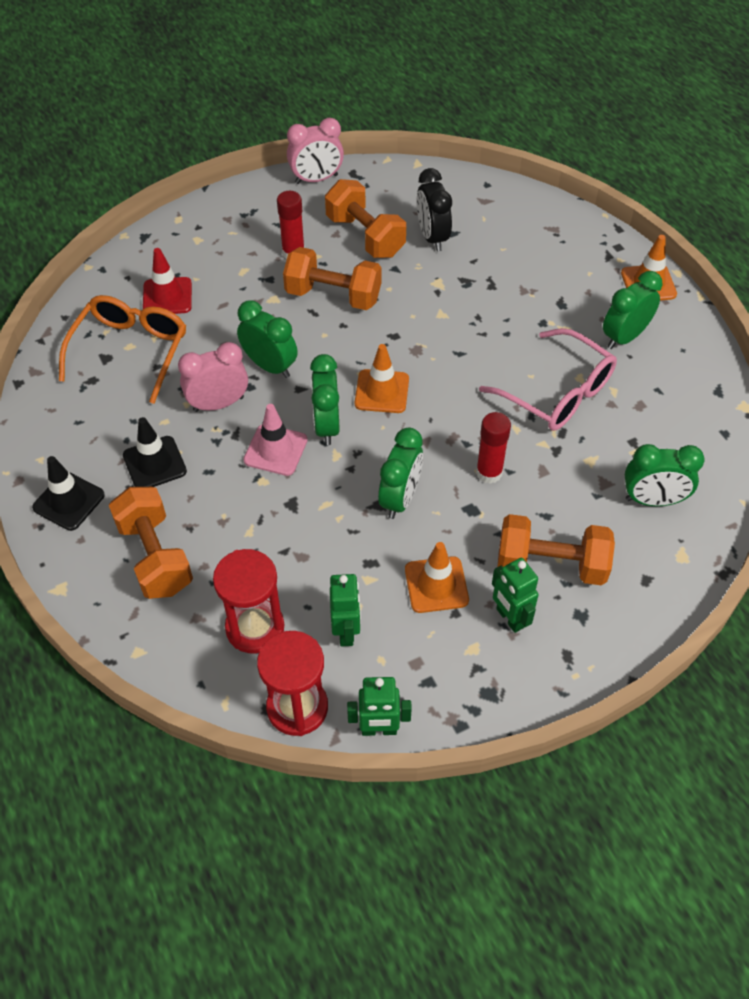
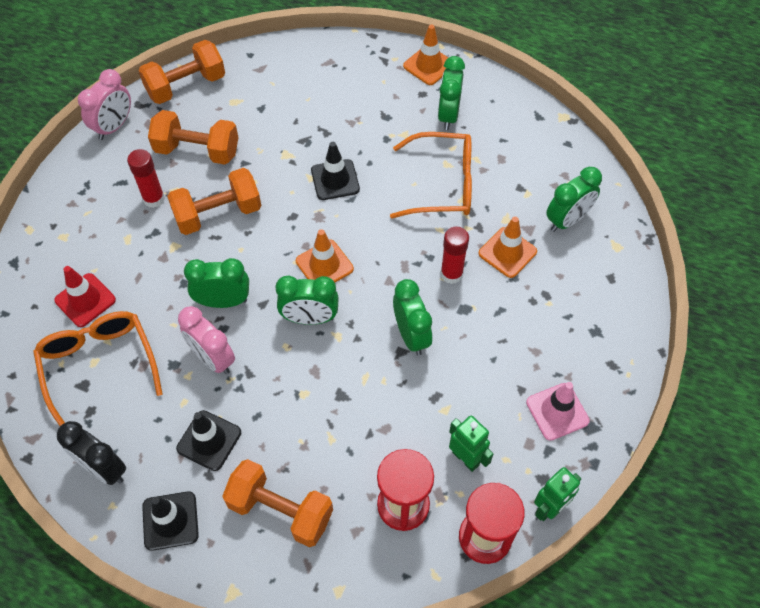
camera: 40 degrees left, 5 degrees up
pink clock [178,342,248,412] -> pink clock turned 75 degrees counterclockwise [178,306,235,374]
pink traffic cone [244,404,308,476] -> pink traffic cone moved to [526,382,590,441]
green clock [310,354,340,445] -> green clock turned 45 degrees counterclockwise [275,275,339,325]
orange traffic cone [405,542,469,613] -> orange traffic cone moved to [479,217,537,278]
black clock [417,168,452,251] -> black clock moved to [57,421,126,485]
pink glasses [479,328,617,431] -> orange glasses [390,132,472,218]
green robot [492,558,539,633] -> none
orange dumbbell [498,514,615,586] -> orange dumbbell moved to [139,40,225,104]
none -> black traffic cone [311,142,360,200]

